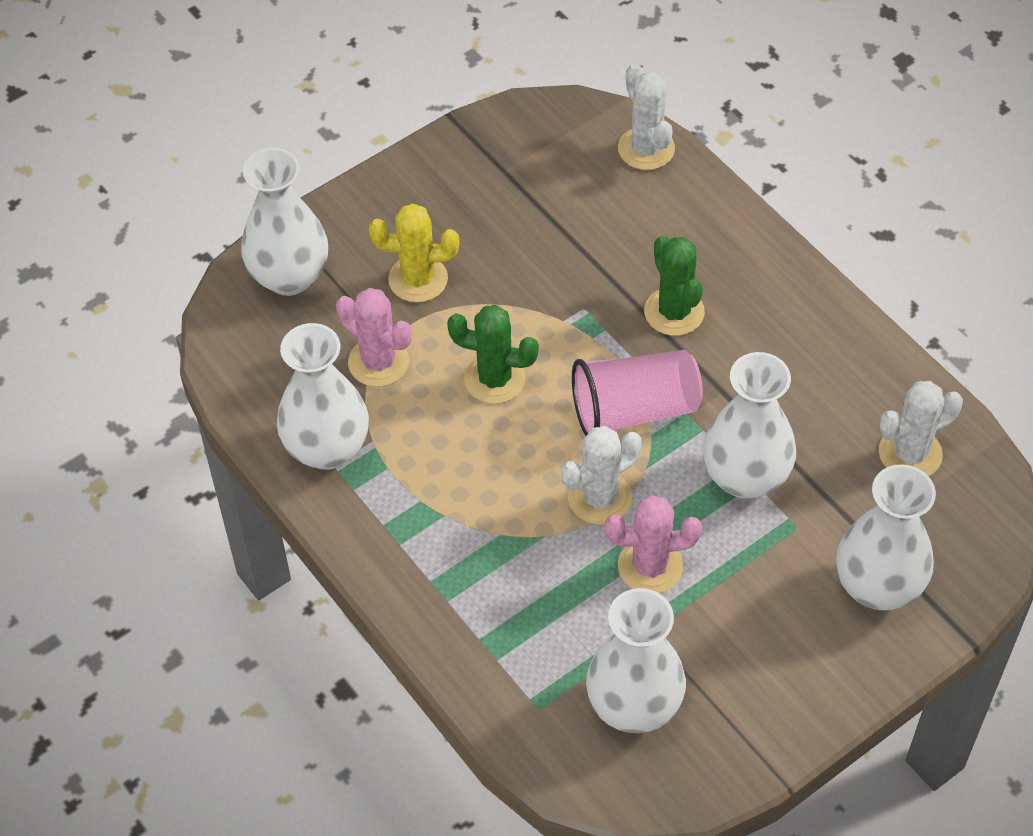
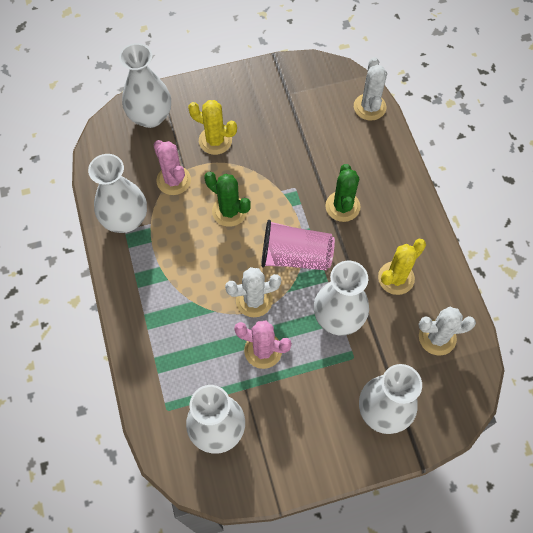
camera: 20 degrees right, 10 degrees up
none -> yellow cactus [378,239,426,295]

